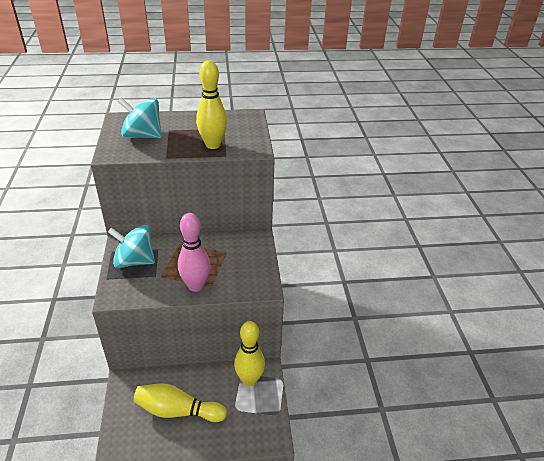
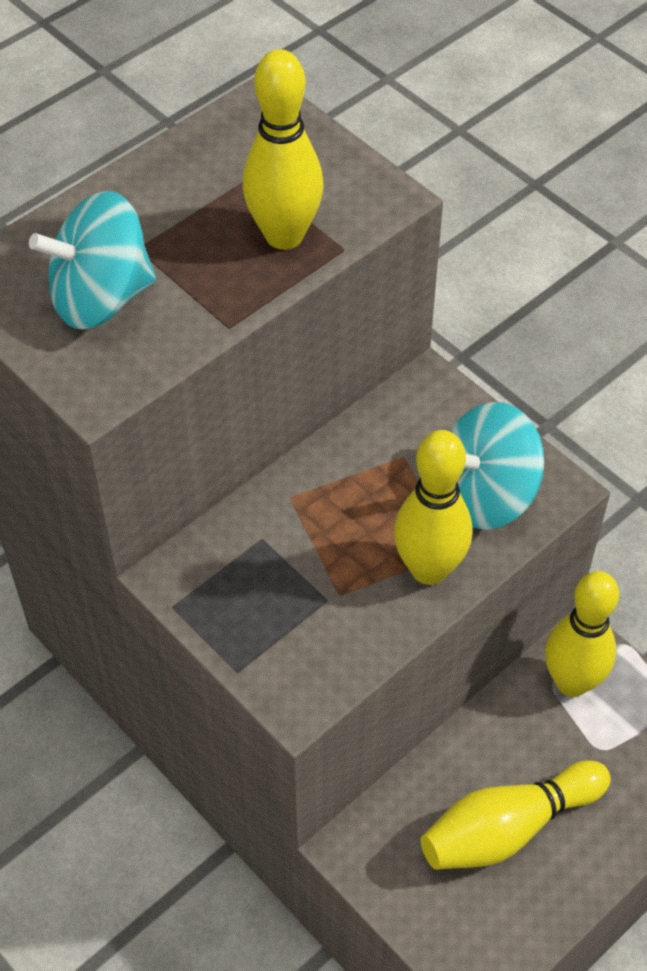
camera: 35 degrees left, 15 degrees up
turquoise spinning top [108,225,155,268] -> turquoise spinning top moved to [450,402,544,530]
pink bowling pin [178,213,210,292] -> yellow bowling pin [394,430,472,585]

